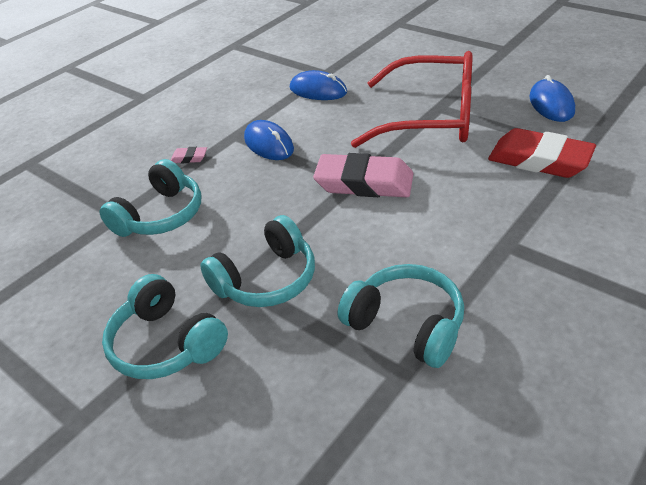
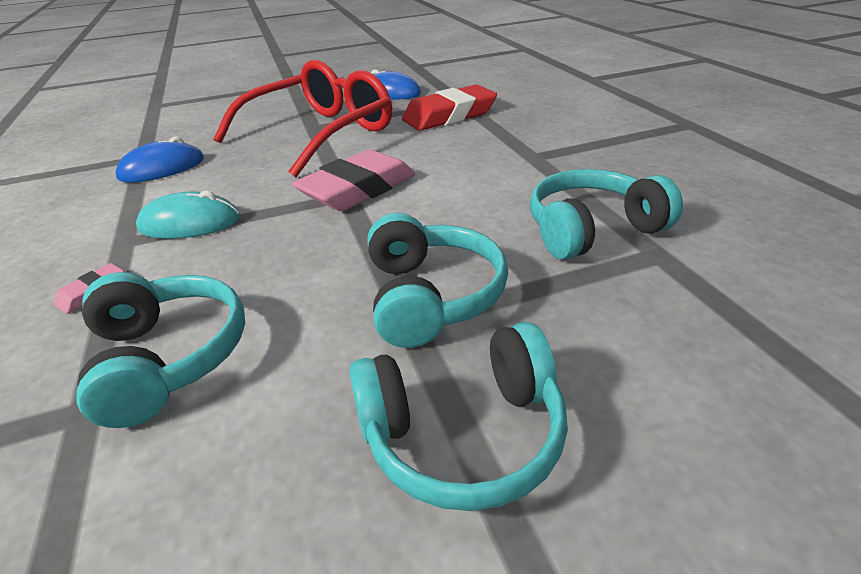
camera: 60 degrees left, 5 degrees down
blue mouse [244,120,294,160] -> turquoise mouse [136,190,240,239]

